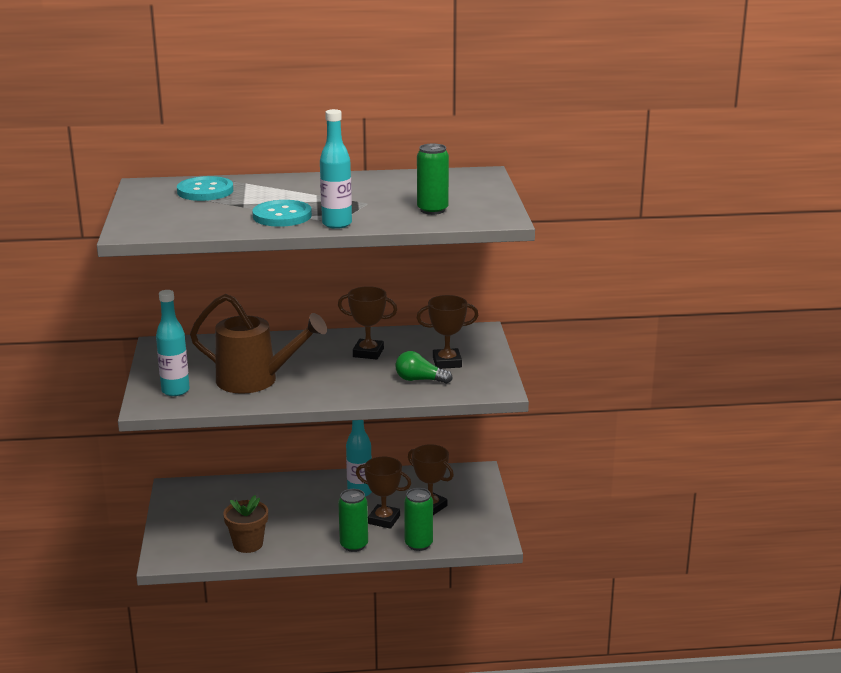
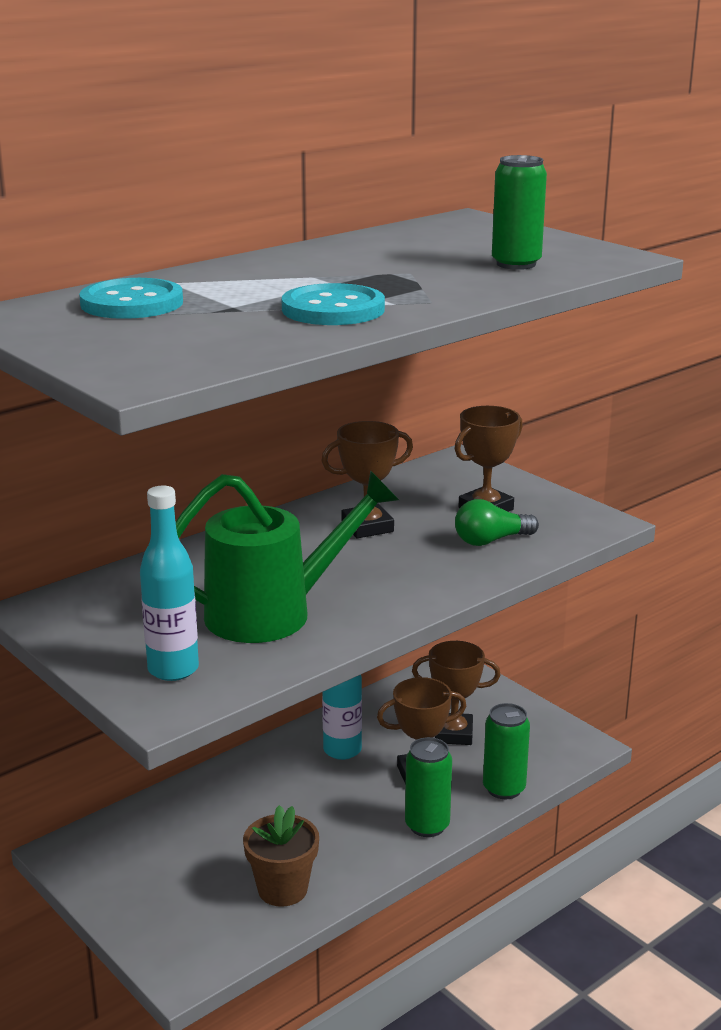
camera: 35 degrees left, 0 degrees up
brown watering can [190,294,327,394] -> green watering can [176,470,399,643]
turquoise bottle [320,109,352,229] -> none

